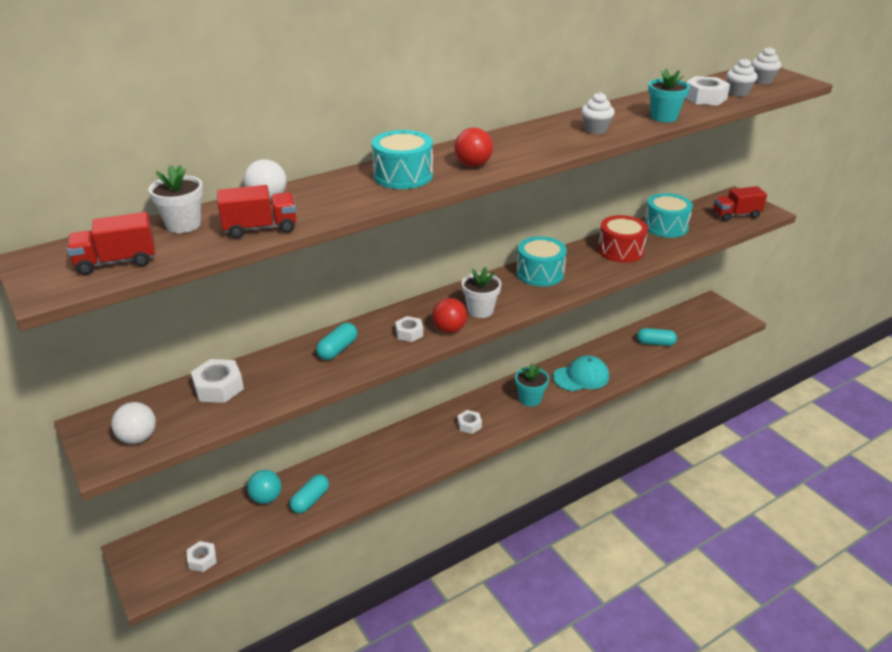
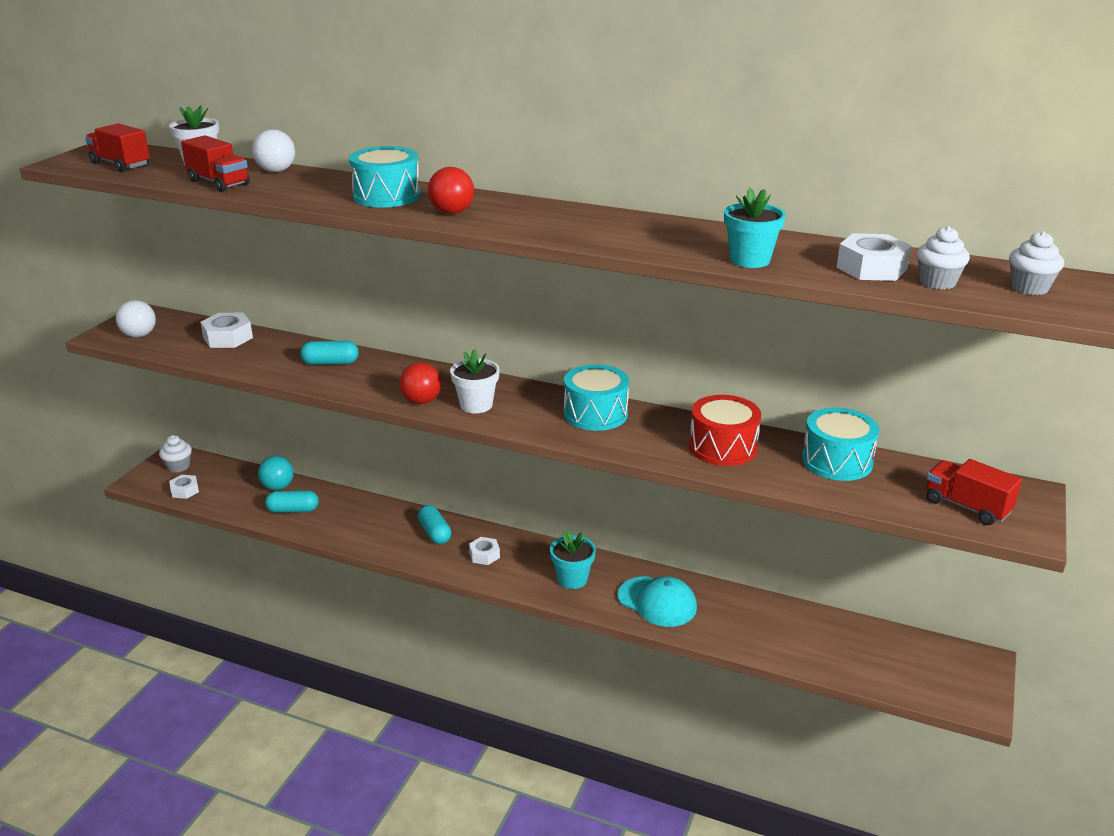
camera: 55 degrees right, 5 degrees down
white nut [395,316,423,342] -> none
white cupcake [581,92,615,134] -> white cupcake moved to [159,435,192,473]
turquoise capsule [637,328,677,346] -> turquoise capsule moved to [418,505,451,544]

